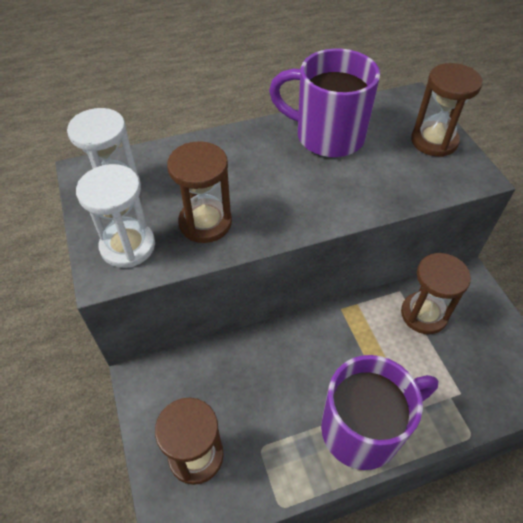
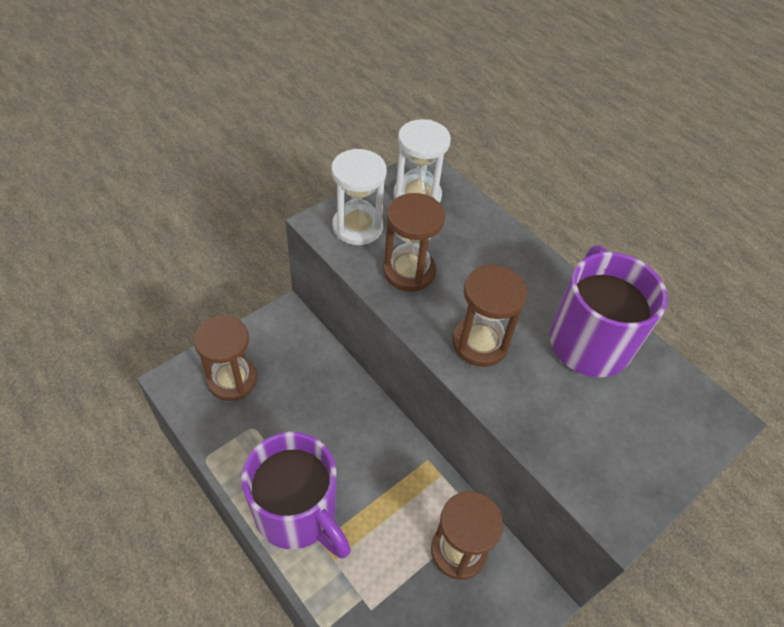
camera: 65 degrees right, 0 degrees up
brown hourglass [411,63,483,157] -> brown hourglass moved to [452,264,527,367]

